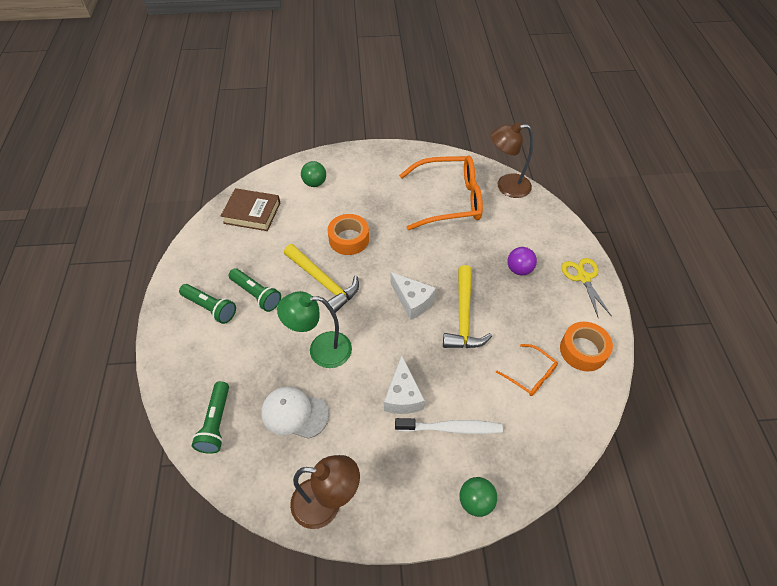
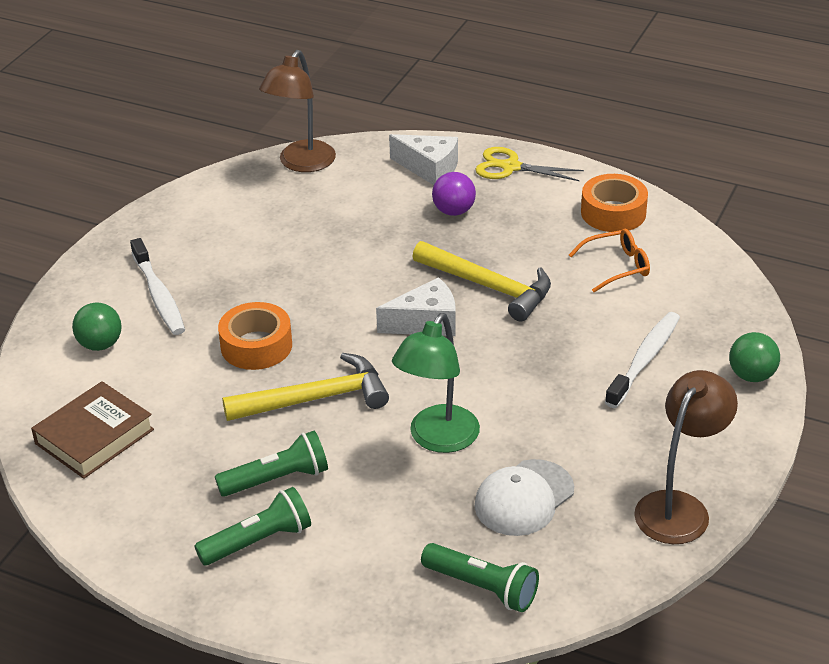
camera: 60 degrees left, 15 degrees down
white cheese [384,355,425,414] -> white cheese moved to [389,134,458,185]
orange glasses [399,156,483,230] -> none
none -> white toothbrush [130,238,185,335]

